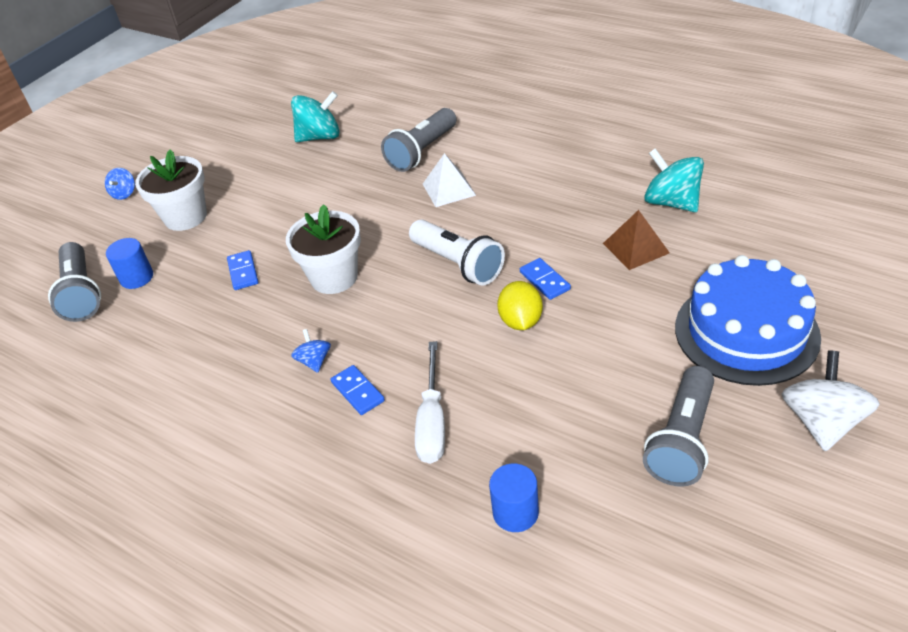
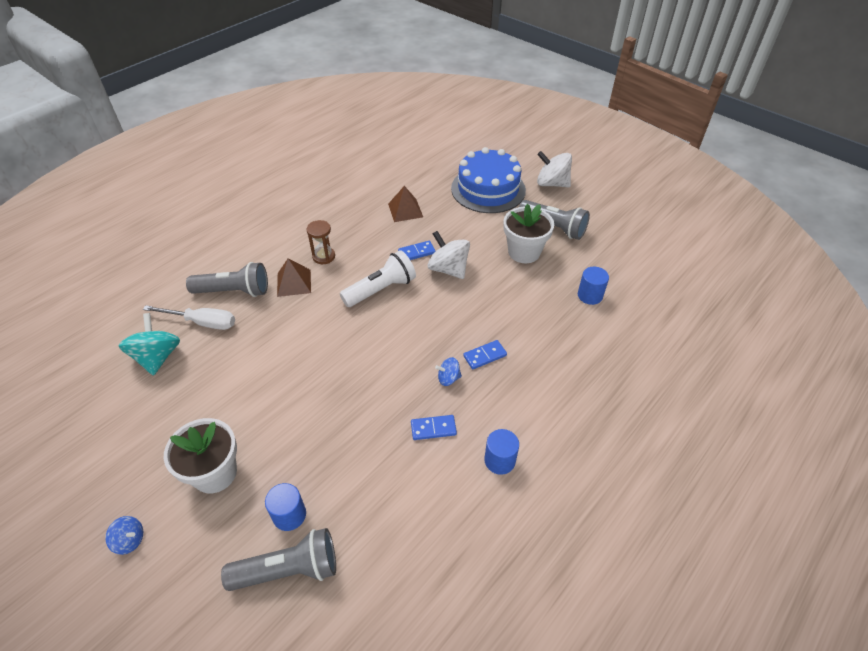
camera: 85 degrees left, 5 degrees up
blue domino [227,250,258,290] -> blue domino moved to [411,415,457,440]
white flower pot [286,204,361,294] -> white flower pot moved to [504,204,554,263]
grey flashlight [381,108,456,172] -> grey flashlight turned 45 degrees counterclockwise [186,262,268,297]
white screwdriver [415,341,445,464] -> white screwdriver moved to [143,305,235,330]
white pyramid [423,153,476,207] -> brown pyramid [277,259,311,297]
yellow lemon [497,281,543,330] -> white spinning top [428,231,470,279]
turquoise spinning top [644,148,704,212] -> none
none -> brown hourglass [307,220,335,264]
none -> blue cylinder [484,429,519,475]

